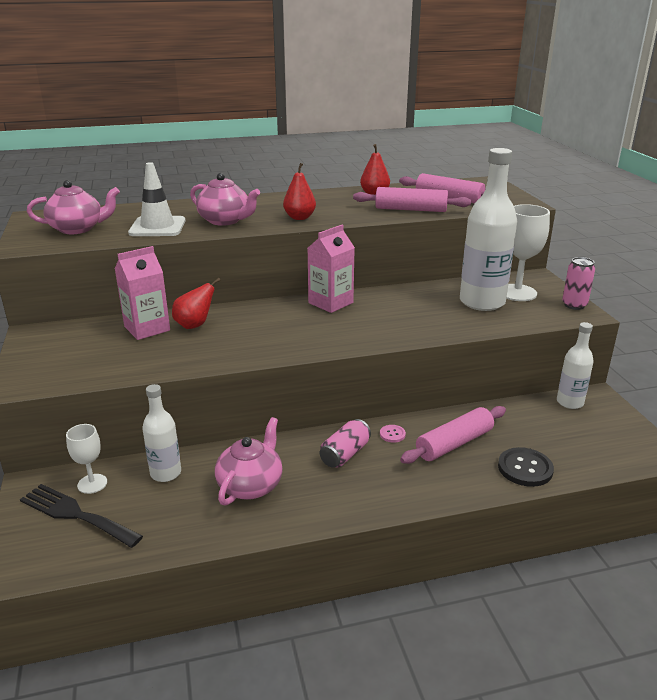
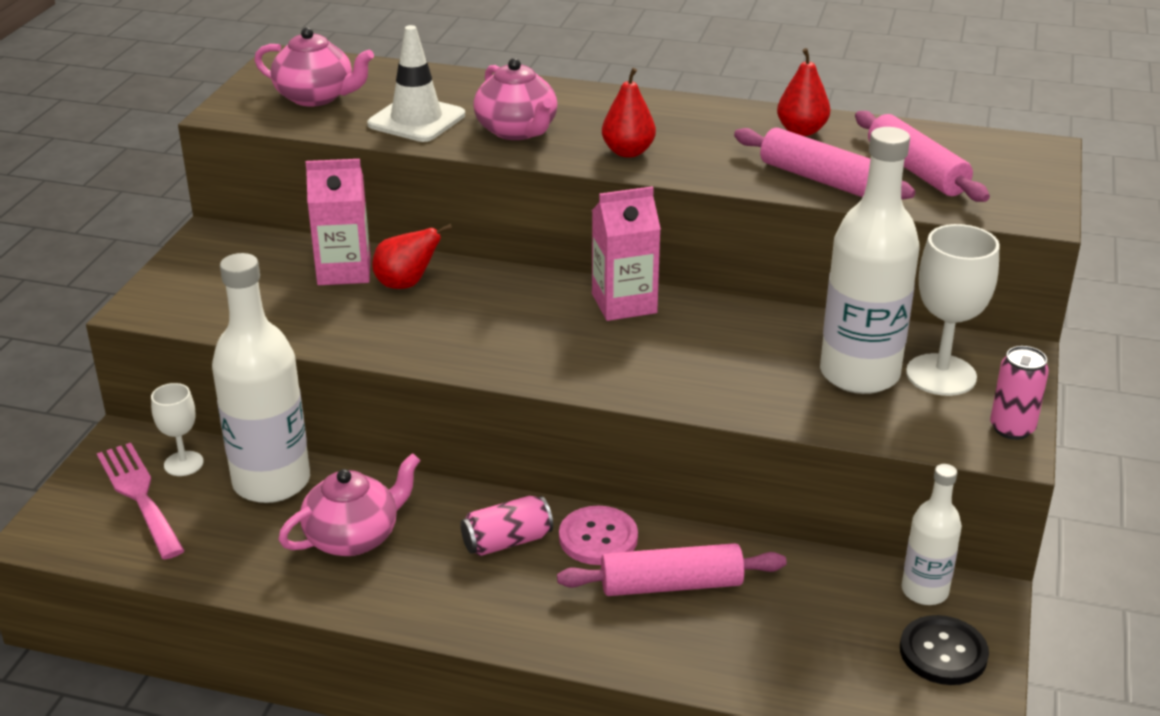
camera: 30 degrees right, 5 degrees up
black fork [20,484,143,548] -> pink fork [97,443,185,560]
white bottle [142,384,181,482] -> white bottle [212,253,310,503], size x1.80
pink button [380,425,406,443] -> pink button [559,506,638,565], size x1.93
black button [498,447,554,487] -> black button moved to [900,615,989,685]

